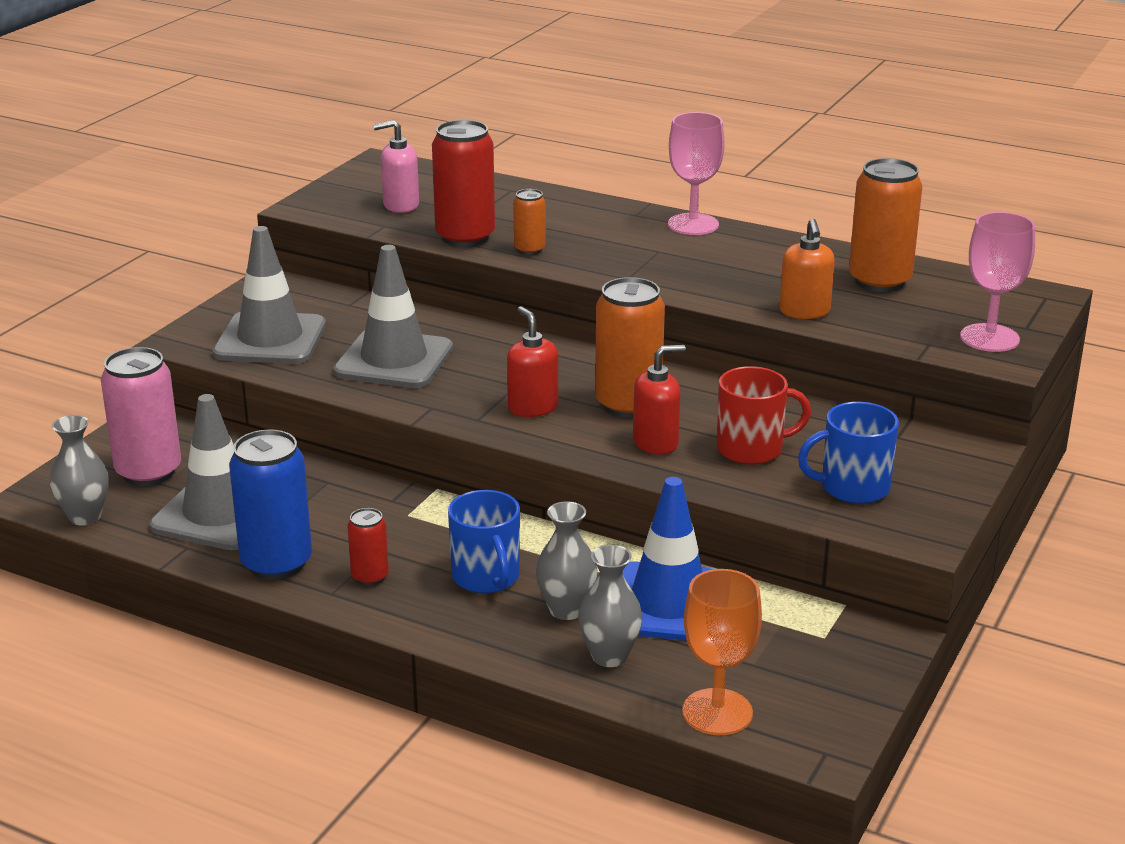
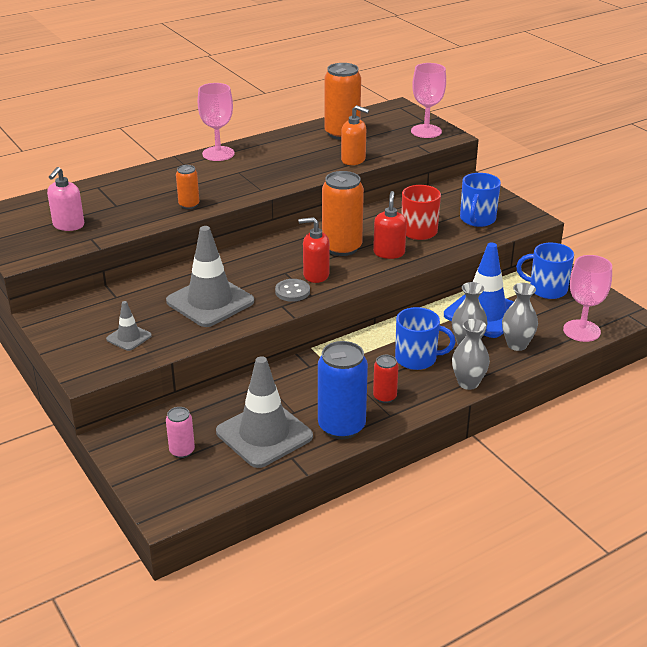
camera: 60 degrees left, 5 degrees up
grey vase [50,415,109,525] -> grey vase moved to [452,319,490,390]
pink can [101,347,181,486] -> pink can [166,407,195,458], size x0.52
grey traffic cone [213,226,326,364] -> grey traffic cone [106,301,152,351], size x0.48
red can [432,120,495,247] -> none
orange goblet [682,569,762,735] -> pink goblet [563,255,612,342]
none -> grey button [275,279,310,302]
none -> blue mug [516,243,574,299]

